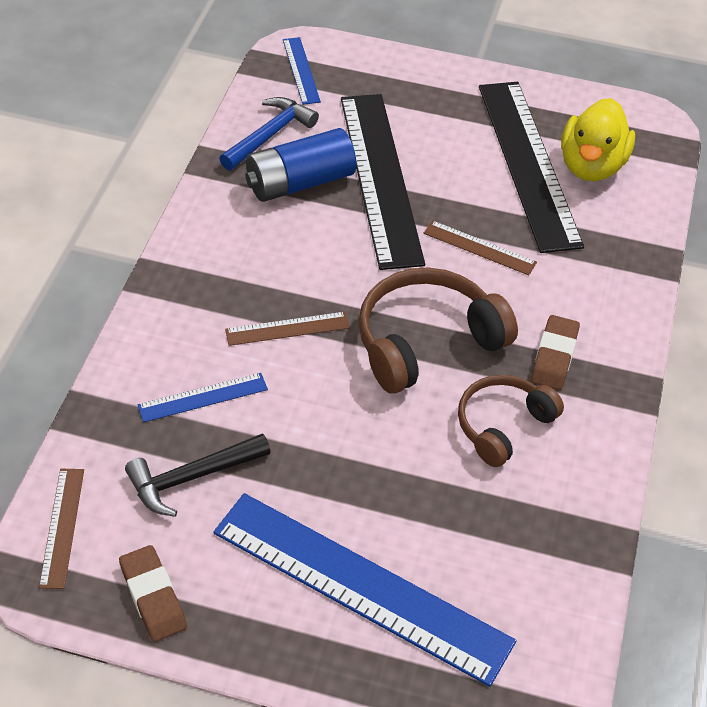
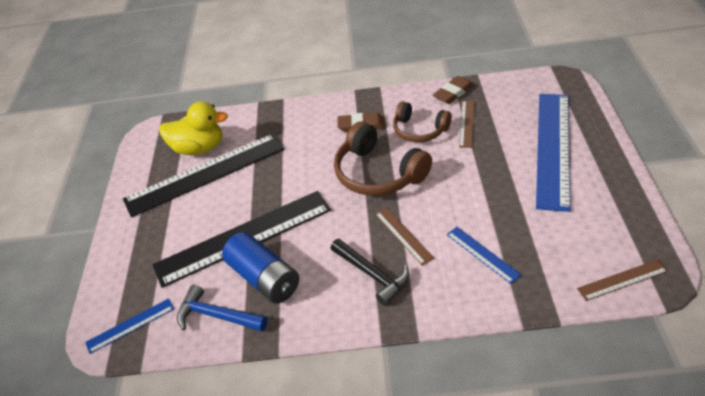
camera: 100 degrees left, 5 degrees down
brown eraser [119,545,187,642] -> brown eraser moved to [433,76,474,104]
black hammer [125,433,271,517] -> black hammer moved to [331,239,409,306]
brown ruler [424,220,537,275] -> brown ruler moved to [459,101,475,148]

